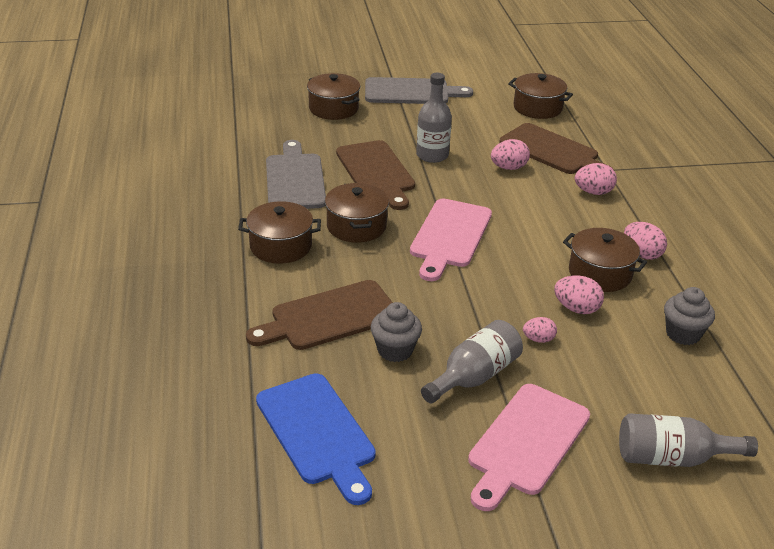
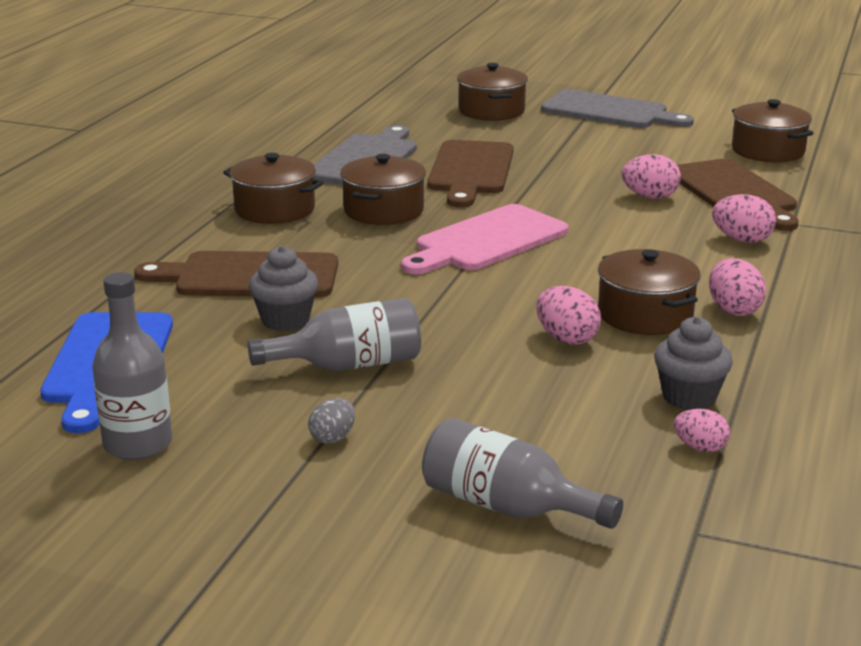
camera: 30 degrees right, 10 degrees down
grey bottle [416,73,452,163] -> grey bottle moved to [92,272,172,460]
pink cutting board [468,384,590,511] -> grey egg [308,398,355,444]
pink egg [523,317,557,343] -> pink egg moved to [674,409,730,452]

